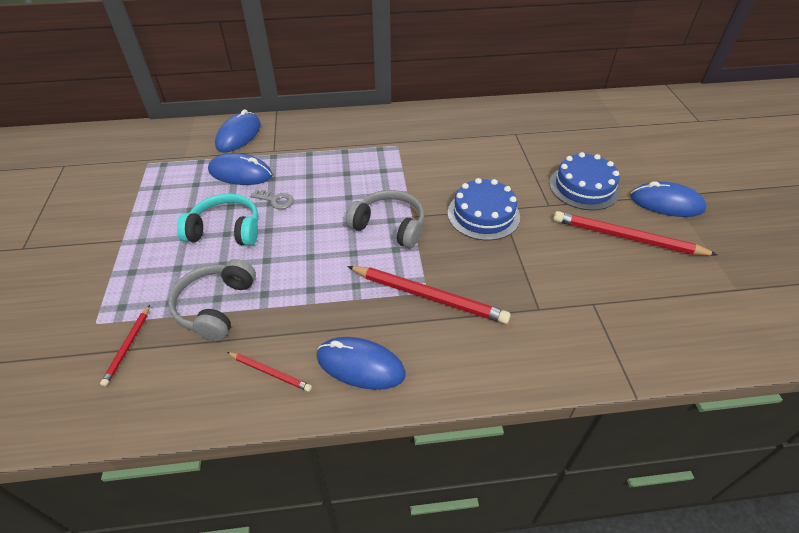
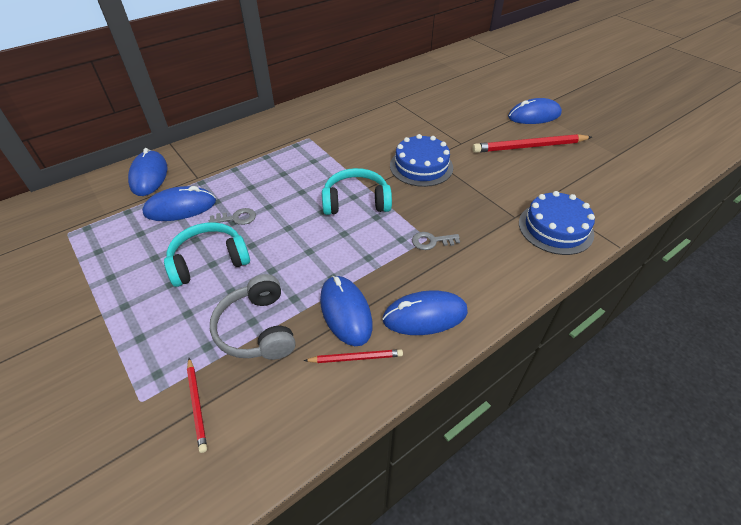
camera: 30 degrees left, 0 degrees up
grey headphones [346,190,424,248] -> turquoise headphones [322,168,392,215]
red pencil [347,266,511,324] -> grey key [412,232,460,250]
blue cake [549,152,620,210] -> blue cake moved to [519,191,595,255]
none -> blue mouse [320,276,373,346]

